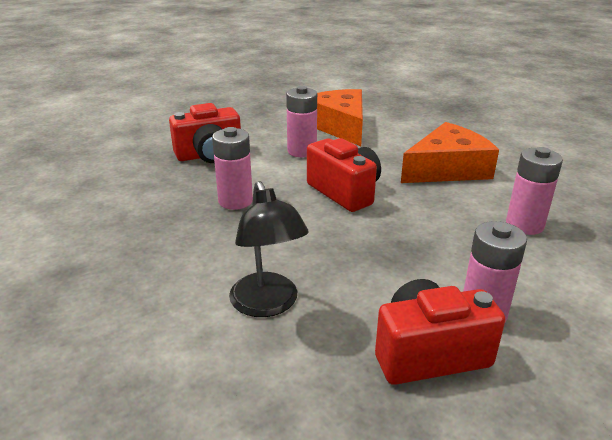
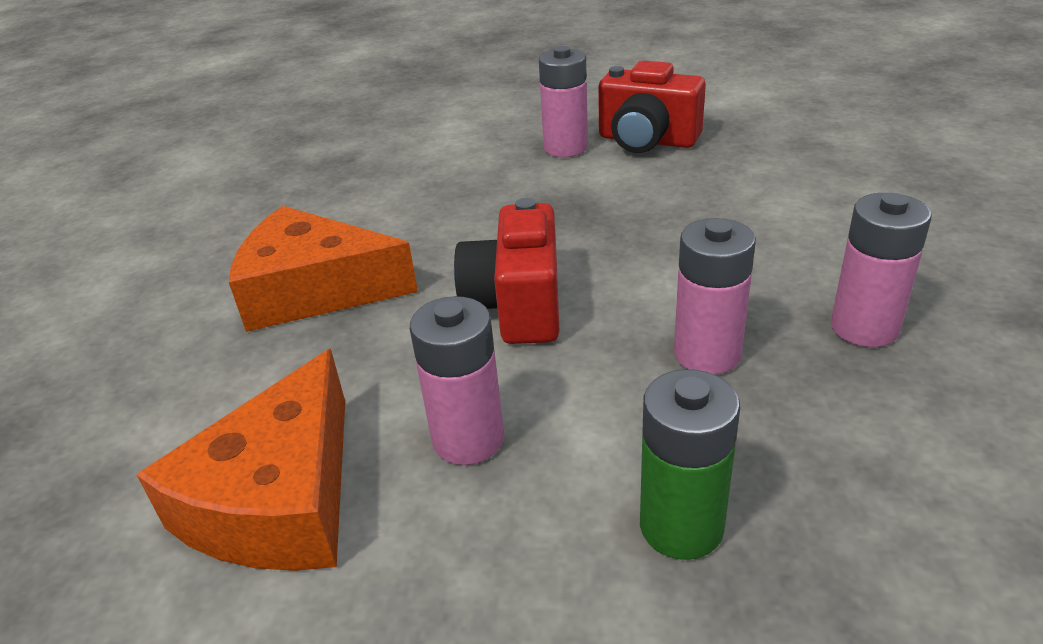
camera: 140 degrees left, 5 degrees up
red camera [169,103,241,163] -> green battery [640,369,740,560]
black lamp [229,181,309,317] -> none
pink battery [506,147,563,235] -> pink battery moved to [831,193,932,347]

